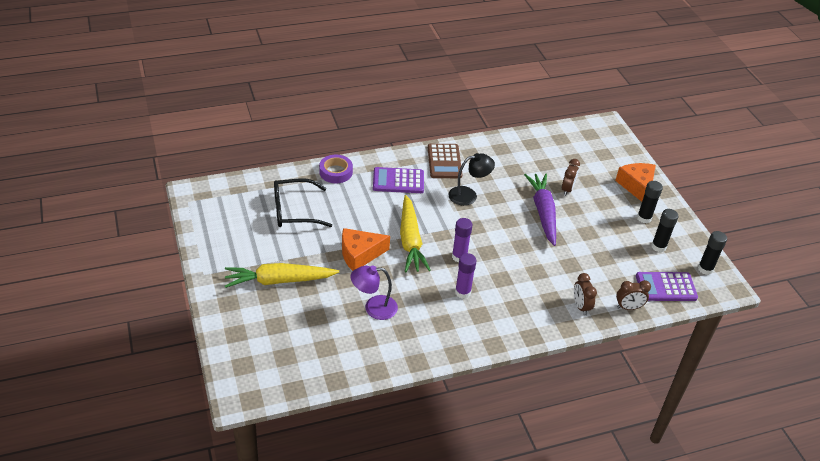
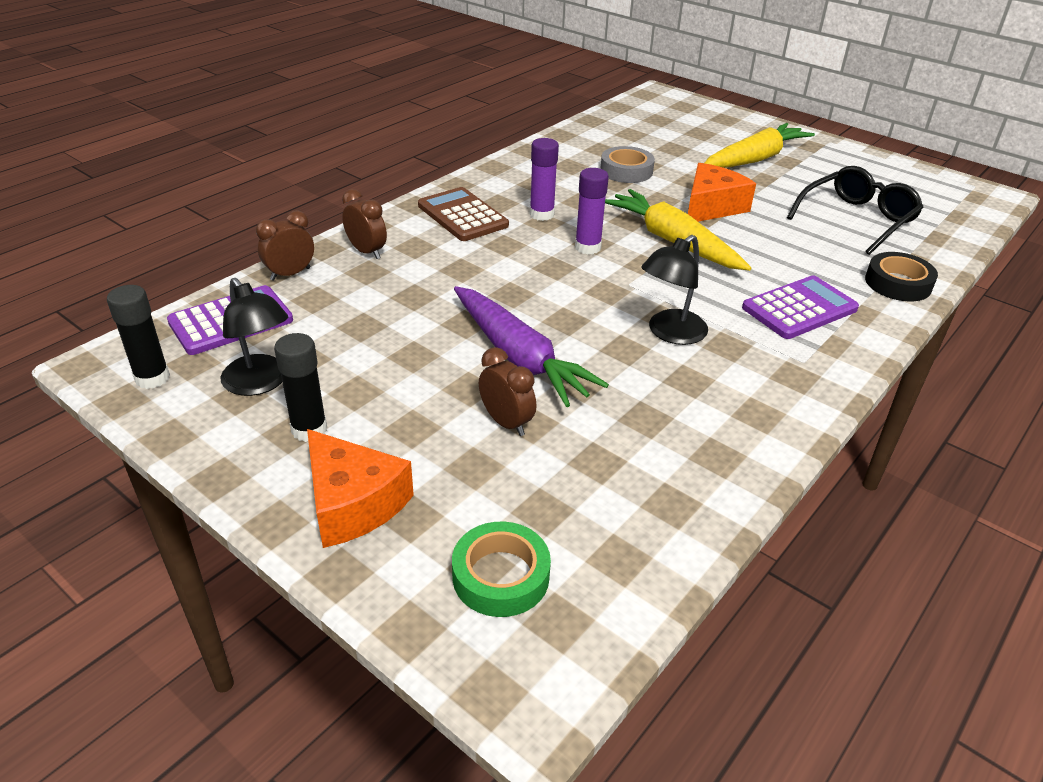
camera: 150 degrees right, 5 degrees down
purple tape [319,155,353,183] -> black tape [865,252,938,301]
purple lamp [351,265,398,320] -> grey tape [600,146,655,183]
brown calculator [428,144,462,178] -> brown calculator moved to [418,187,509,241]
brown clock [562,159,580,196] -> brown clock turned 150 degrees clockwise [479,347,536,436]
black glue stick [651,209,678,252] -> black lamp [221,278,288,396]
none -> green tape [452,522,551,617]

